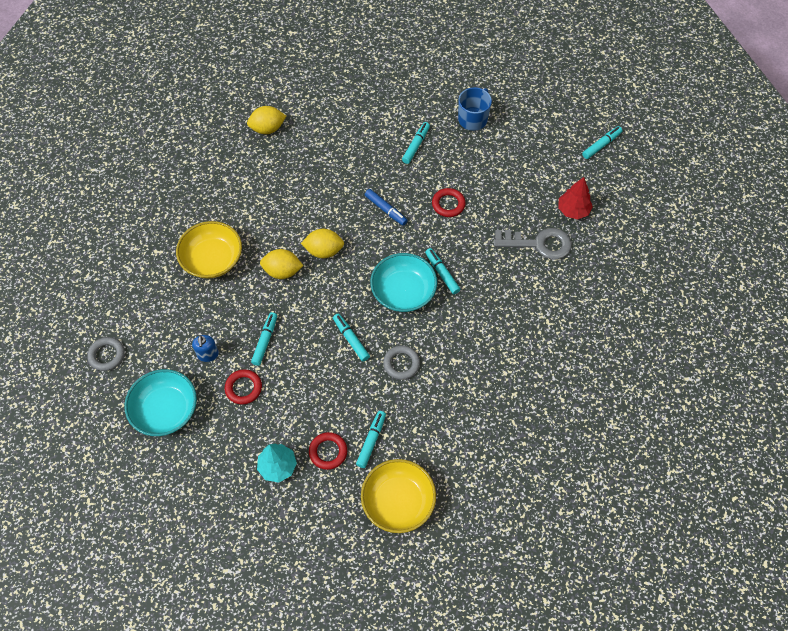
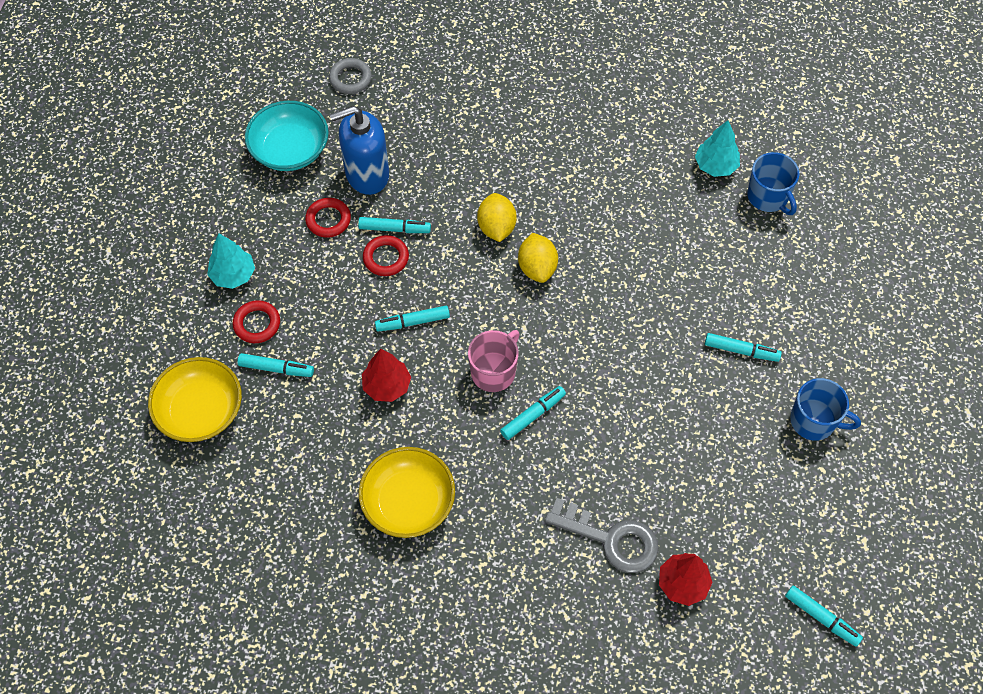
camera: 80 degrees right, 0 degrees up
yellow bowl [176,221,242,279] -> yellow bowl moved to [359,447,455,538]
blue soap dispenser [192,335,219,362] -> blue soap dispenser [330,106,389,195], size x2.05
yellow lemon [247,106,286,134] -> turquoise tree [695,120,740,177]
turquoise marker [333,314,370,362] -> turquoise marker turned 150 degrees counterclockwise [375,306,450,332]
blue marker [365,189,408,226] -> none
turquoise bowl [370,253,437,312] -> pink mug [468,330,520,392]
grey ring [383,345,420,380] -> red tree [362,349,411,402]
red ring [432,188,465,217] -> red ring moved to [363,235,409,276]
grey key [494,228,572,260] -> grey key turned 60 degrees counterclockwise [545,498,659,573]
none -> blue mug [747,152,800,215]

